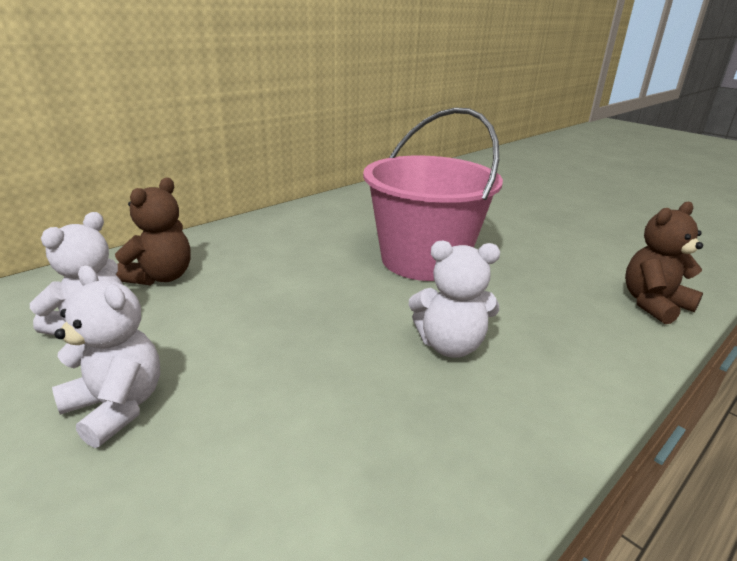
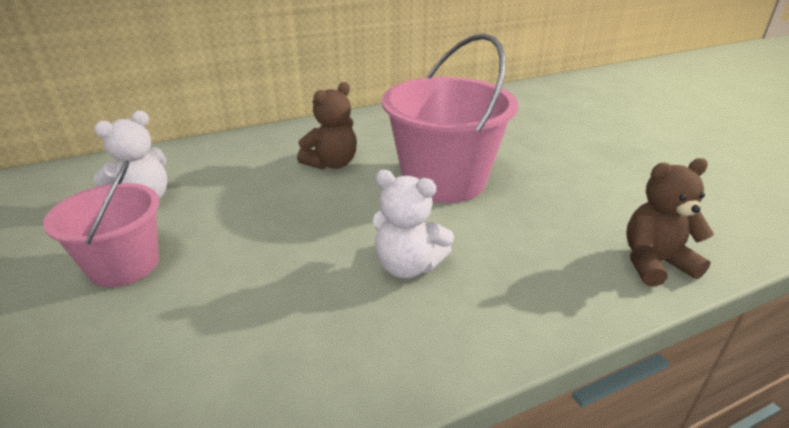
camera: 20 degrees right, 5 degrees up
white teddy bear [52,265,160,448] -> pink bucket [43,160,159,287]
brown teddy bear [115,178,191,285] -> brown teddy bear moved to [297,82,357,170]

